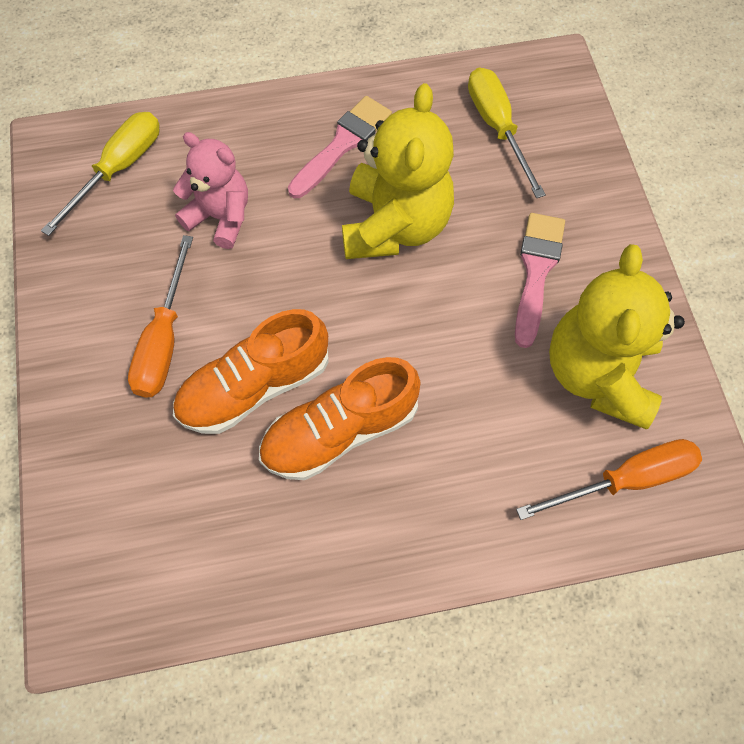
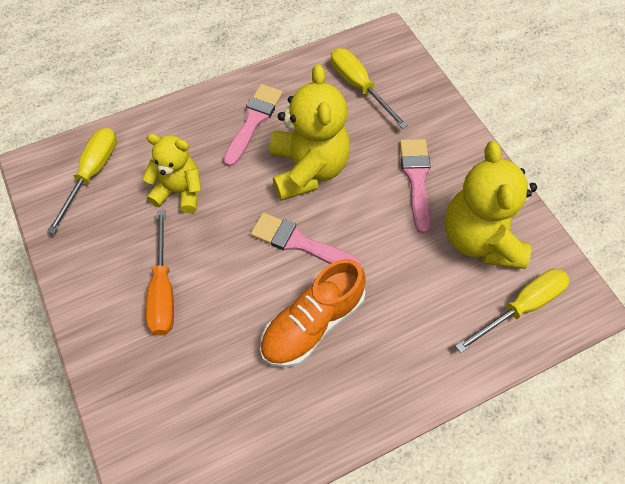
camera: 15 degrees left, 5 degrees down
pink teddy bear [173,132,248,249] -> yellow teddy bear [142,134,202,214]
orange shoe [173,309,329,434] -> none
orange screwdriver [516,439,702,520] -> yellow screwdriver [455,269,569,353]
none -> pink brush [251,212,361,265]

